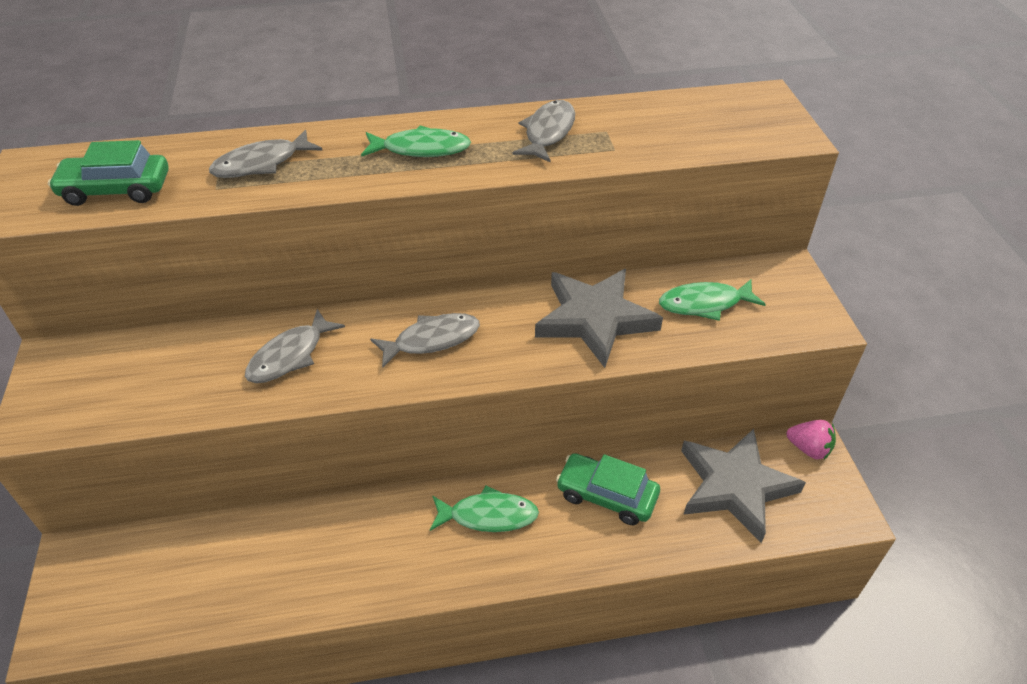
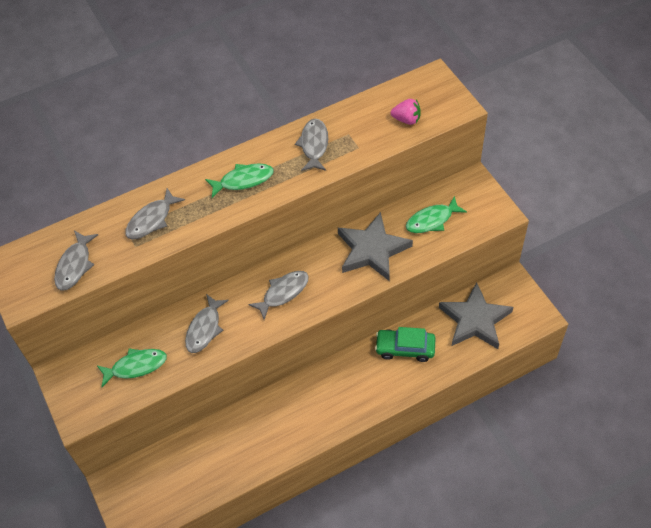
camera: 15 degrees left, 10 degrees up
green car [48,140,169,206] -> grey fish [54,231,98,291]
green fish [430,485,539,532] -> green fish moved to [97,348,167,387]
pink strawberry [786,420,836,460] -> pink strawberry moved to [391,99,421,125]

